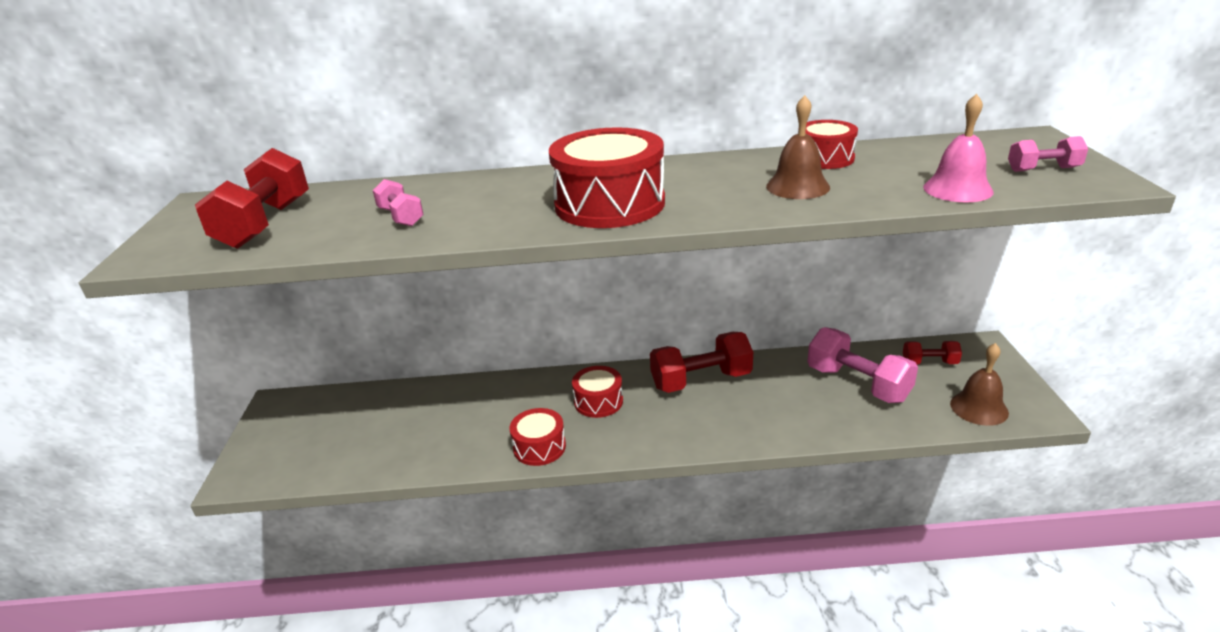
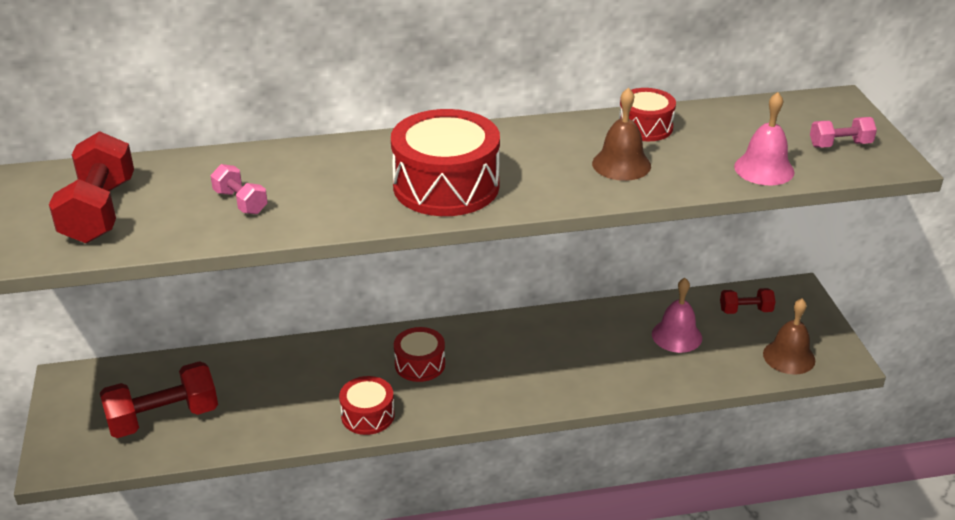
camera: 10 degrees left, 5 degrees up
red dumbbell [650,332,753,393] -> red dumbbell moved to [100,361,218,438]
pink dumbbell [807,327,918,403] -> pink bell [652,278,702,353]

